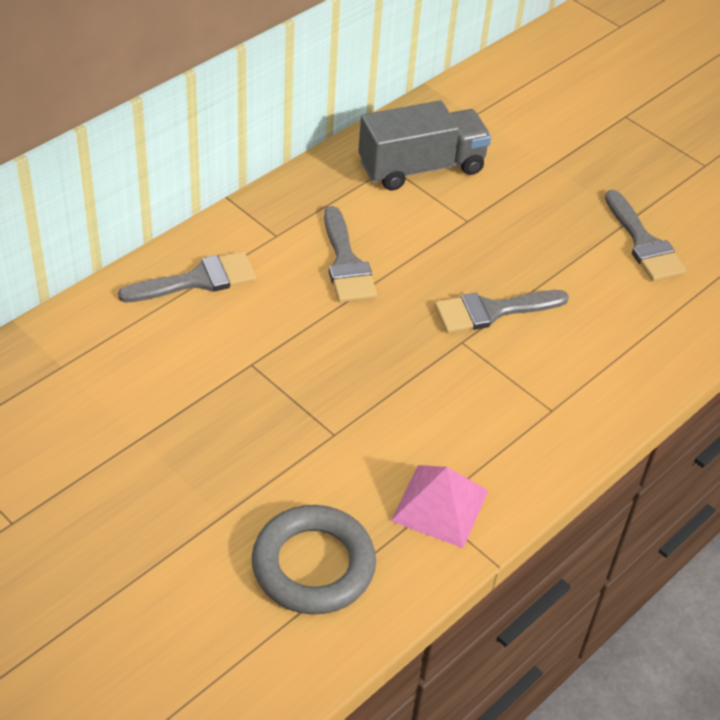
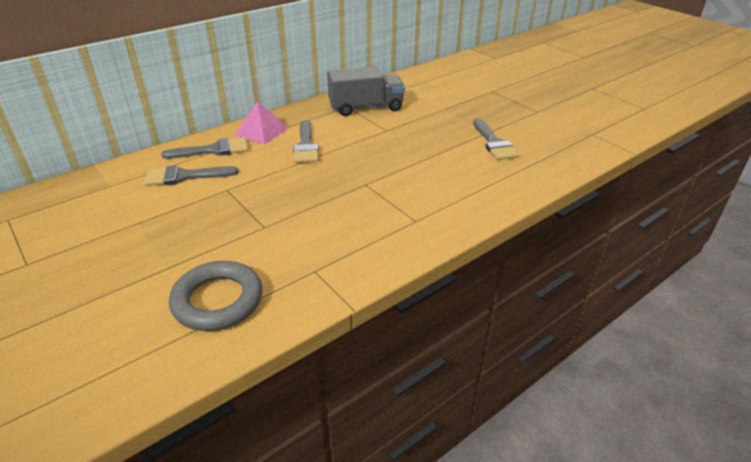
camera: 10 degrees right, 10 degrees down
pink pyramid [391,465,488,548] -> pink pyramid moved to [234,101,288,145]
grey brush [435,290,569,333] -> grey brush moved to [145,165,238,186]

